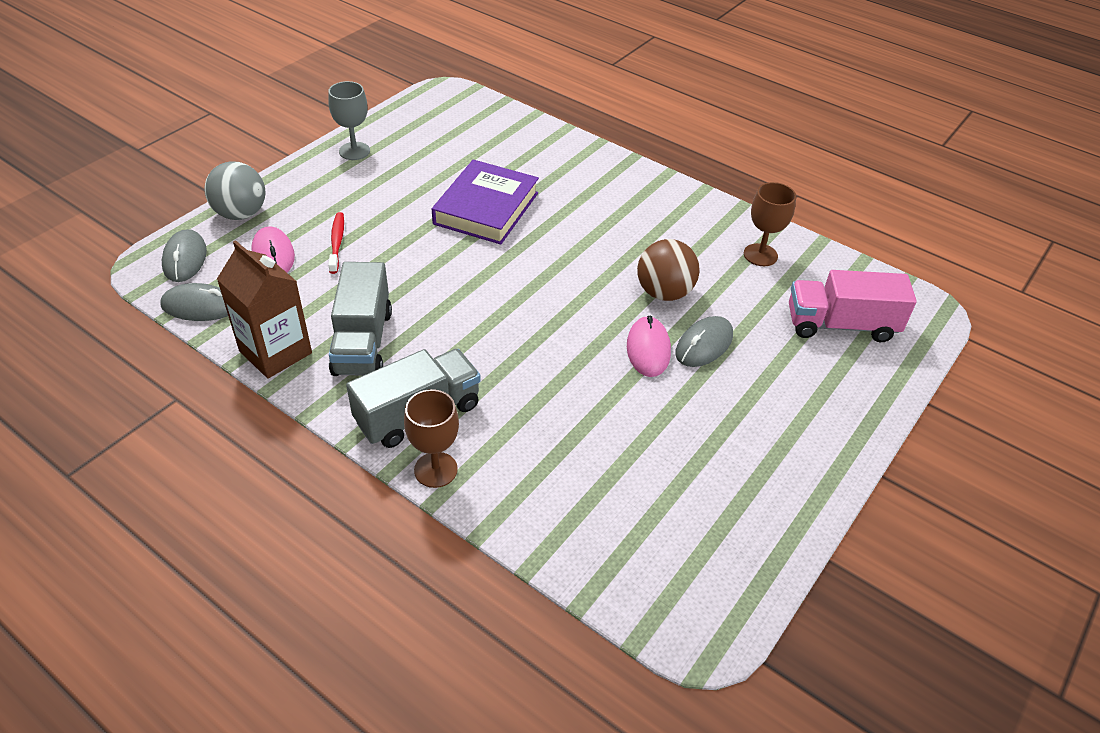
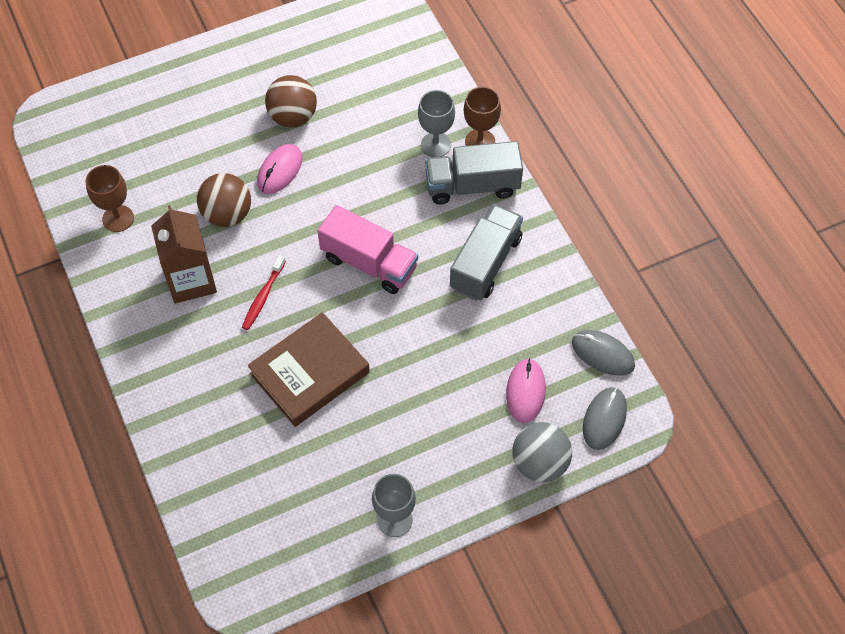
camera: 150 degrees left, 15 degrees up
brown carton [217,240,312,379] -> brown carton moved to [151,205,217,304]
red toothbrush [328,212,344,274] -> red toothbrush moved to [242,255,286,330]
purple book [432,160,539,244] -> brown book [248,312,370,427]
grey mouse [676,316,733,367] -> none
pink truck [789,270,917,342] -> pink truck moved to [317,205,418,294]
none -> brown ball [265,75,317,127]
none -> grey goblet [418,90,455,157]

